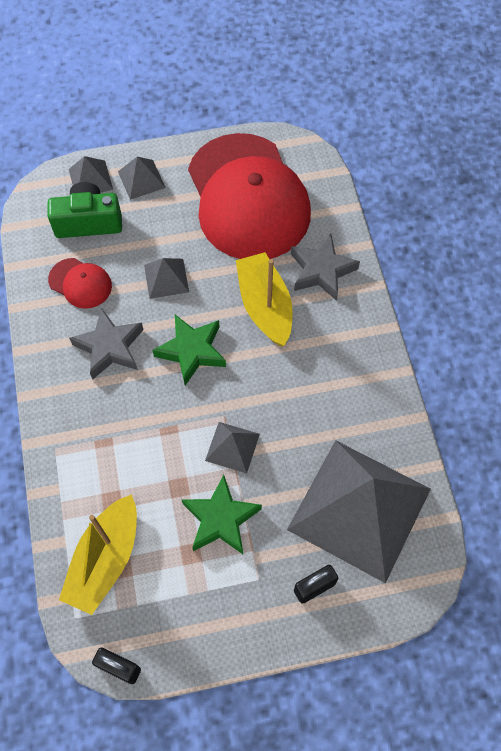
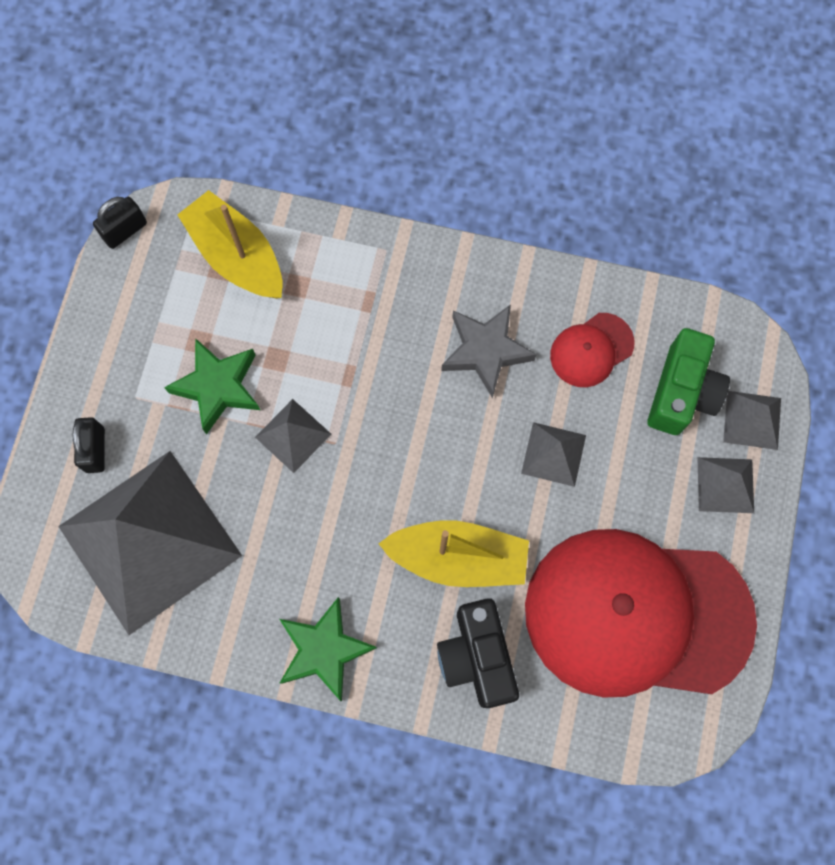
camera: 115 degrees right, 10 degrees up
green star [153,315,226,385] -> green star moved to [279,597,377,701]
grey star [291,234,360,301] -> black camera [437,598,519,708]

